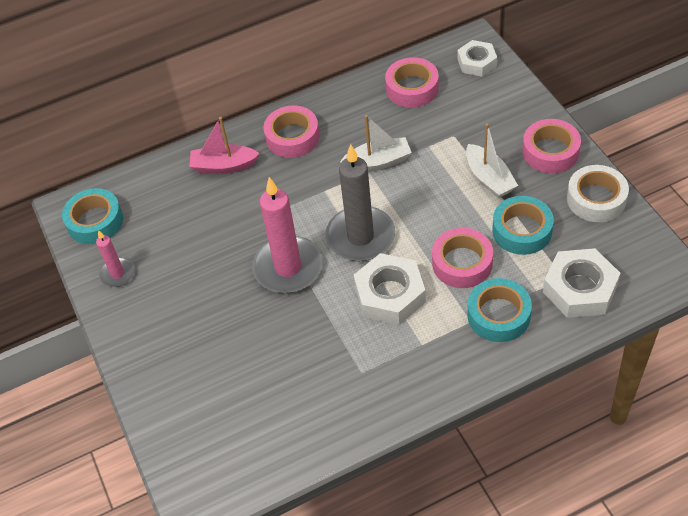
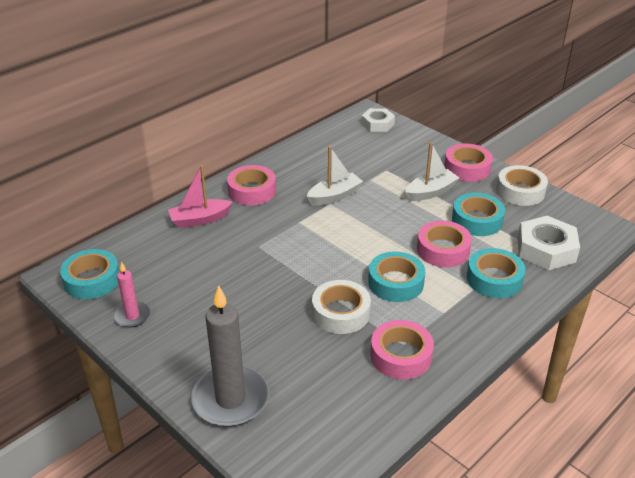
camera: 25 degrees left, 15 degrees down
pink candle [252,177,323,293] -> none
grey candle [326,144,395,261] -> grey candle moved to [191,285,269,427]
white nut [354,253,426,325] -> turquoise tape [368,251,425,302]
pink tape [385,57,439,108] -> pink tape moved to [370,320,434,379]
white boat [466,123,518,198] -> white boat turned 75 degrees counterclockwise [405,142,459,201]
none -> white tape [312,280,371,334]

